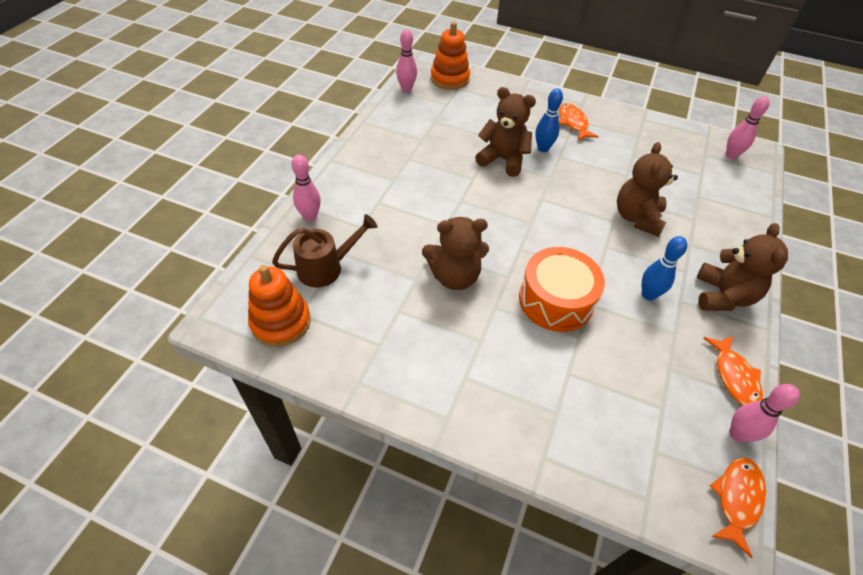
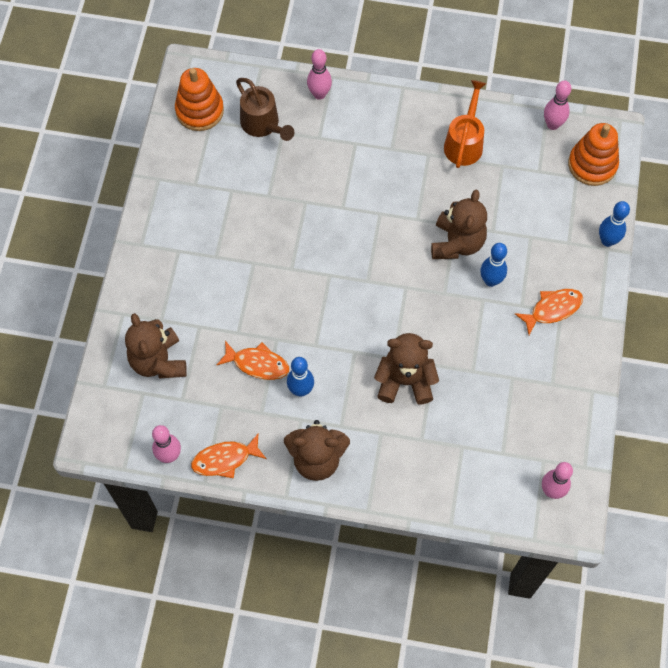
camera: 80 degrees right, 15 degrees up
brown teddy bear [422,217,489,290] -> brown teddy bear moved to [125,313,187,378]
orange drum [519,247,605,332] -> none
orange fish [710,457,766,558] -> orange fish moved to [217,341,289,380]
none -> orange watering can [444,80,486,168]
none -> blue bowling pin [599,201,630,247]

